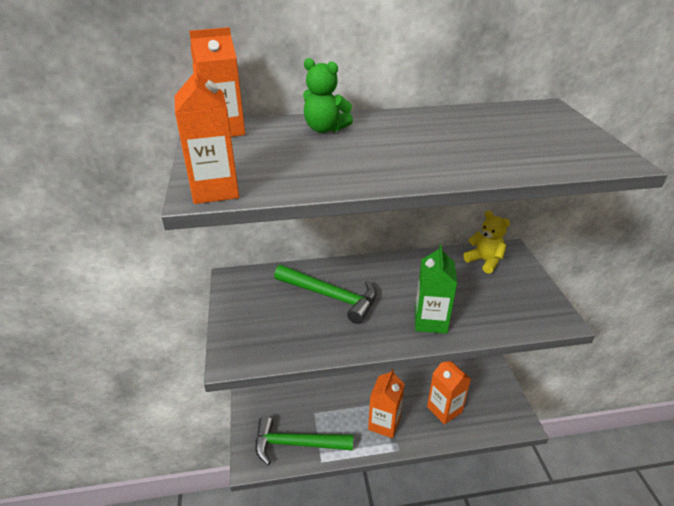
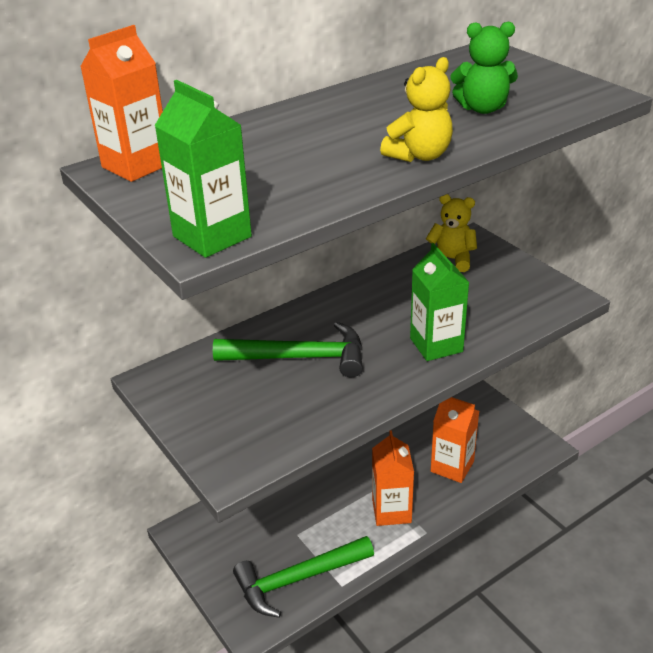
camera: 25 degrees left, 0 degrees up
orange carton [174,64,239,204] -> green carton [154,80,252,258]
green teddy bear [303,58,353,133] -> green teddy bear moved to [451,22,518,114]
none -> yellow teddy bear [380,57,453,162]

